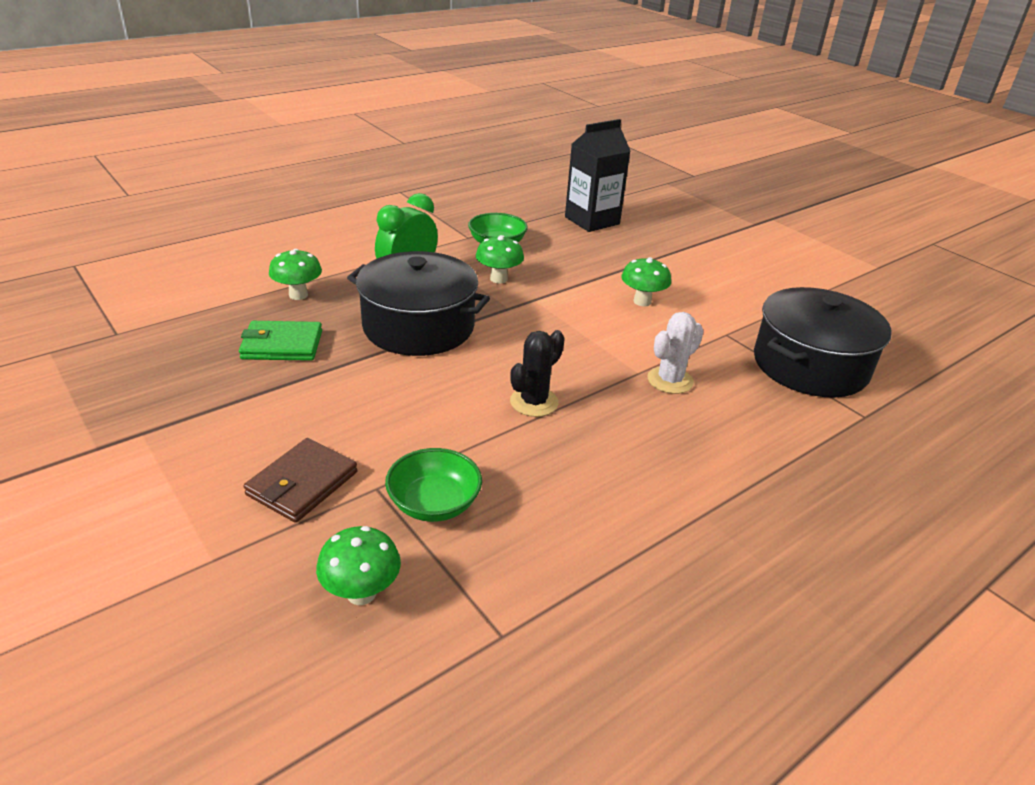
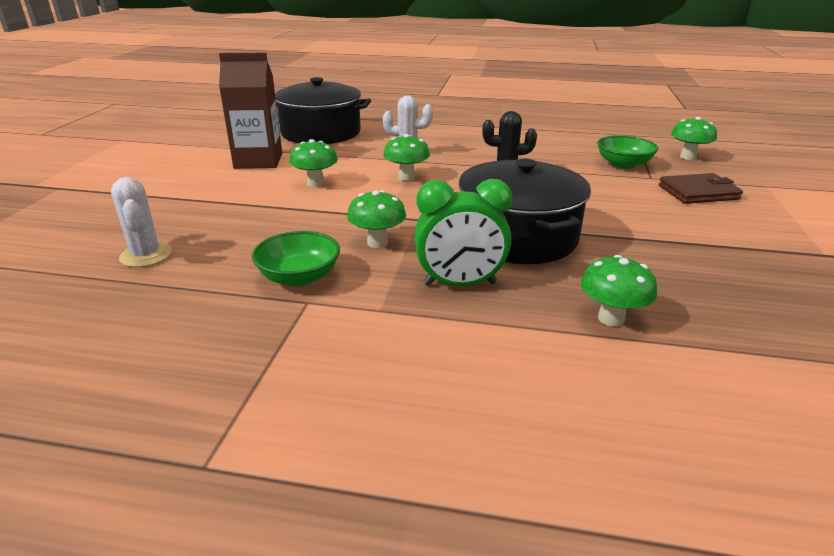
camera: 130 degrees left, 5 degrees down
green wallet [239,321,322,361] -> none
black carton [565,119,630,232] -> white cactus [111,177,172,267]
none -> brown carton [219,53,282,169]
none -> green mushroom [383,134,430,181]

